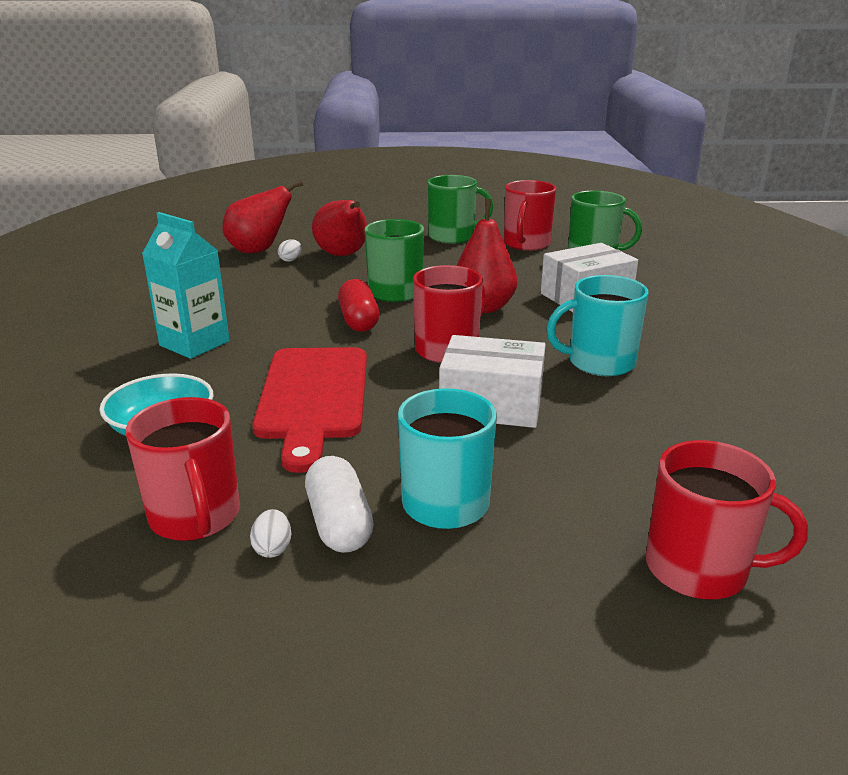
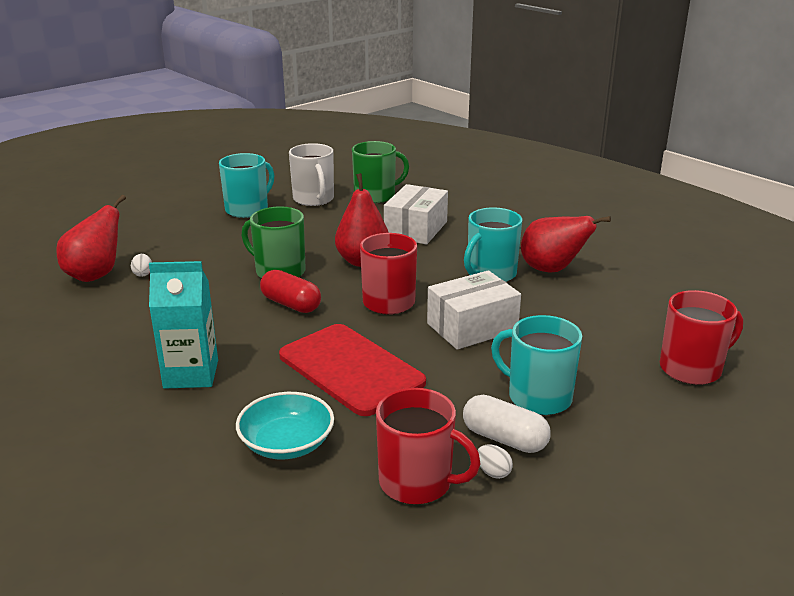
camera: 40 degrees left, 0 degrees up
red pear [312,200,367,256] -> red pear moved to [521,216,611,273]
green mug [427,175,494,244] -> turquoise mug [219,153,274,218]
red mug [504,180,556,251] -> white mug [289,143,334,206]

